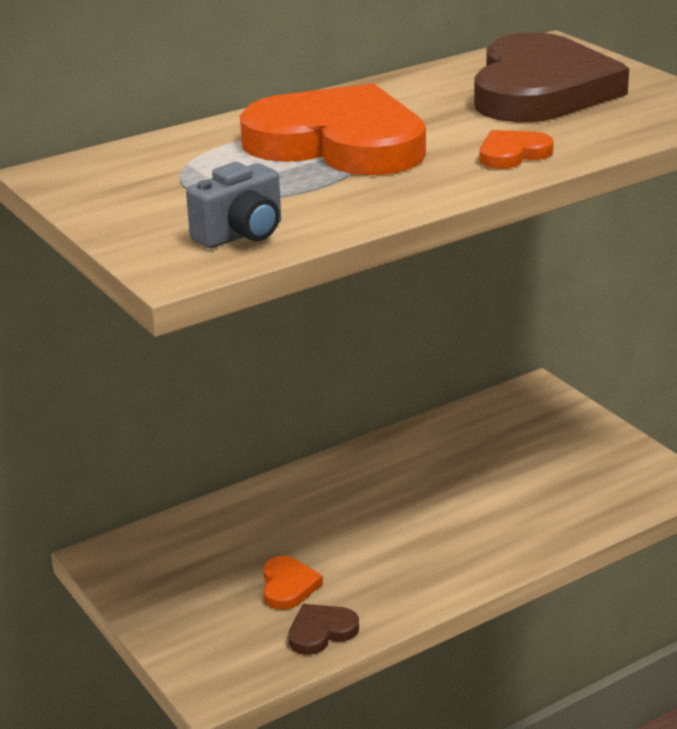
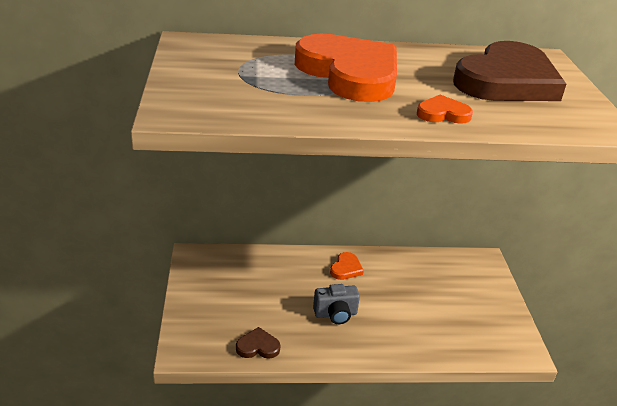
camera: 25 degrees right, 5 degrees up
grey camera [186,162,281,248] -> grey camera moved to [313,284,360,324]
orange heart [263,556,323,610] -> orange heart moved to [330,252,364,280]

